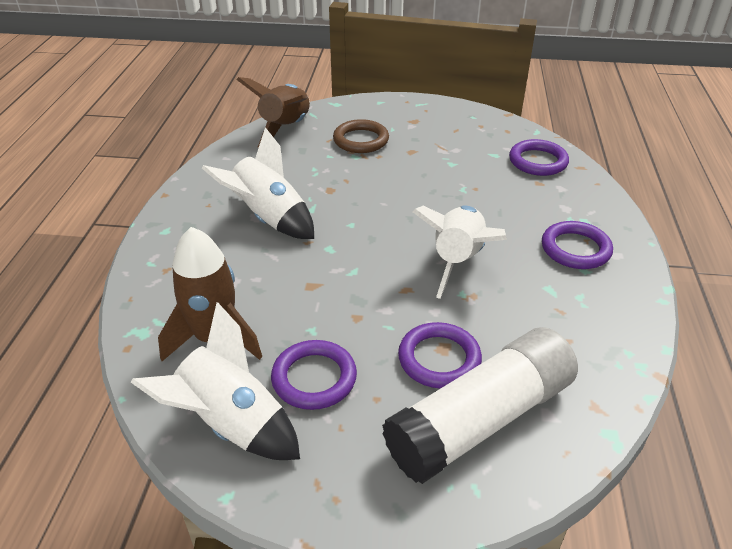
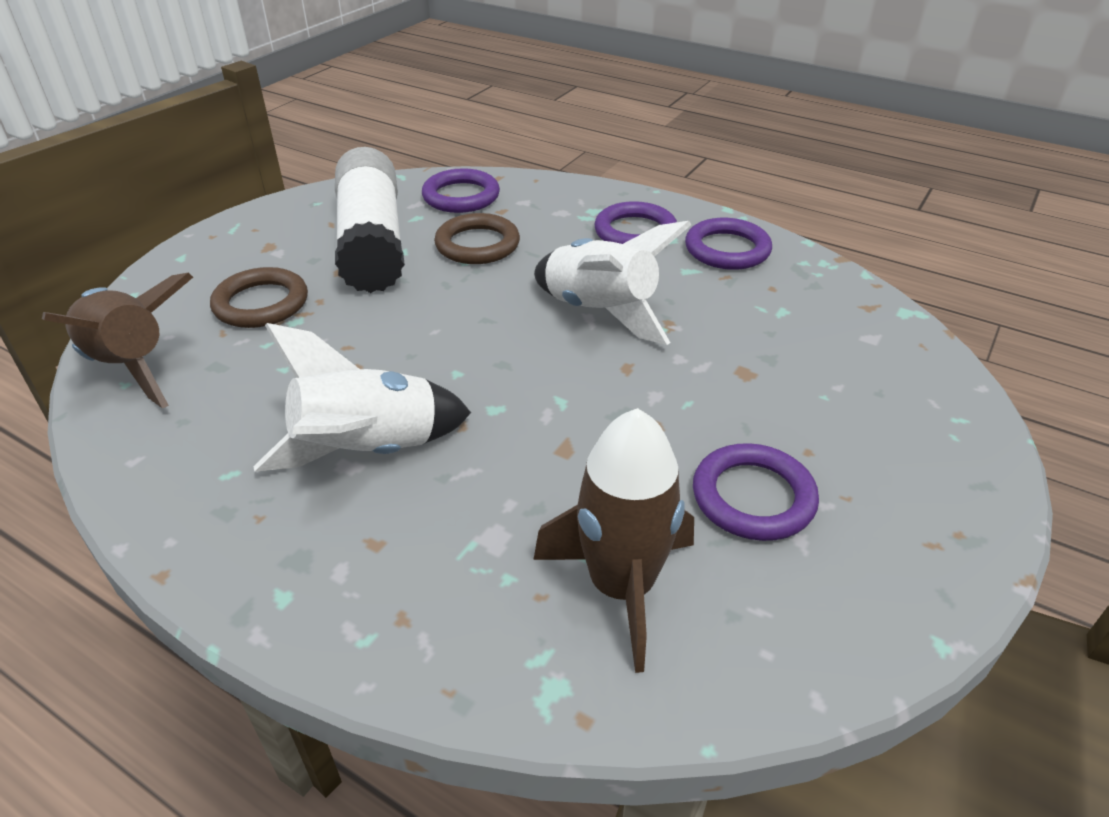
camera: 65 degrees left, 0 degrees up
white rocket [131,302,300,460] -> none
white glue stick [382,327,578,484] -> white glue stick moved to [335,147,405,293]
purple ring [398,322,482,389] -> purple ring moved to [685,218,772,270]
none -> brown ring [434,213,520,264]

